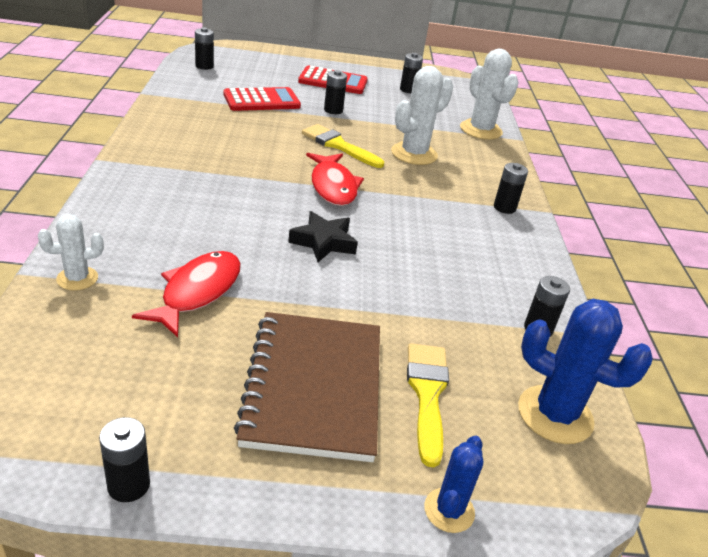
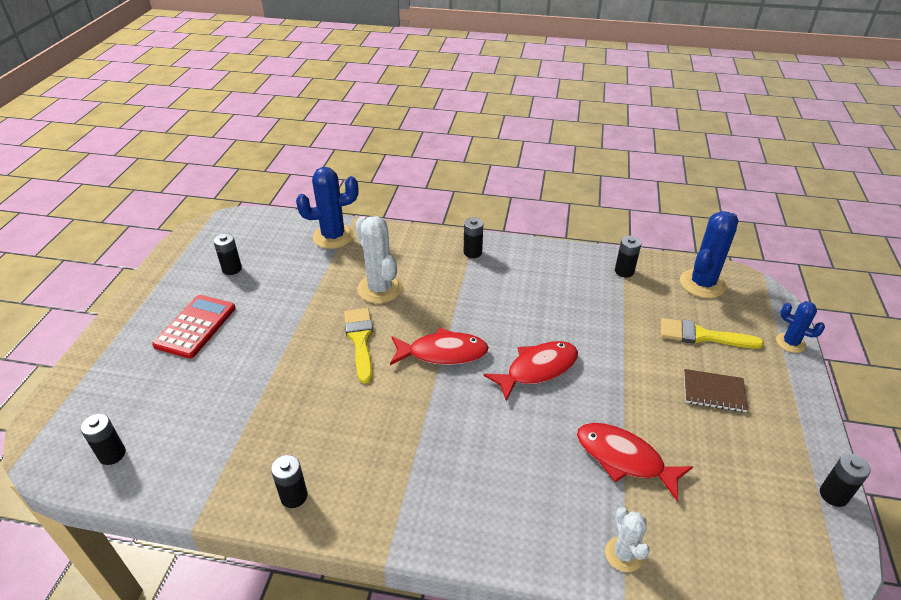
camera: 75 degrees left, 5 degrees up
red calculator [223,87,301,111] -> none
brown notebook [234,312,380,462] -> brown notebook [684,369,748,412], size x0.48
black star [288,211,358,262] -> red fish [484,341,578,401]
yellow brush [302,124,384,168] -> yellow brush turned 120 degrees clockwise [344,308,373,384]
black battery [324,70,347,114] -> black battery moved to [271,455,308,508]
white cactus [460,49,519,140] -> blue cactus [296,167,358,249]

